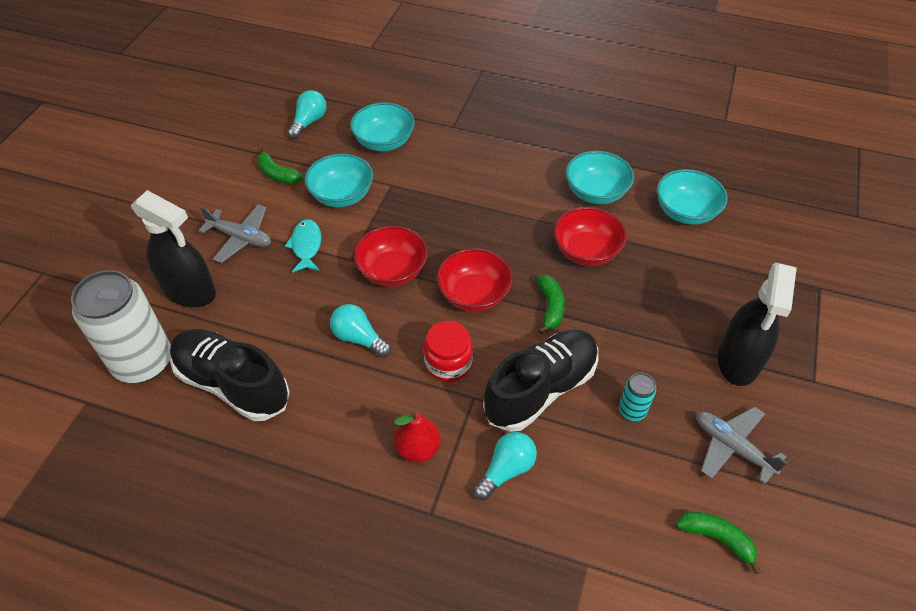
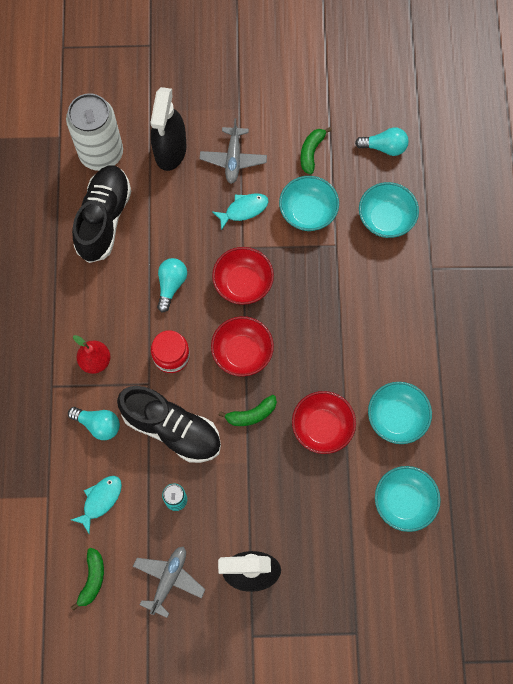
camera: 70 degrees right, 20 degrees up
none -> turquoise fish [71,476,122,534]

